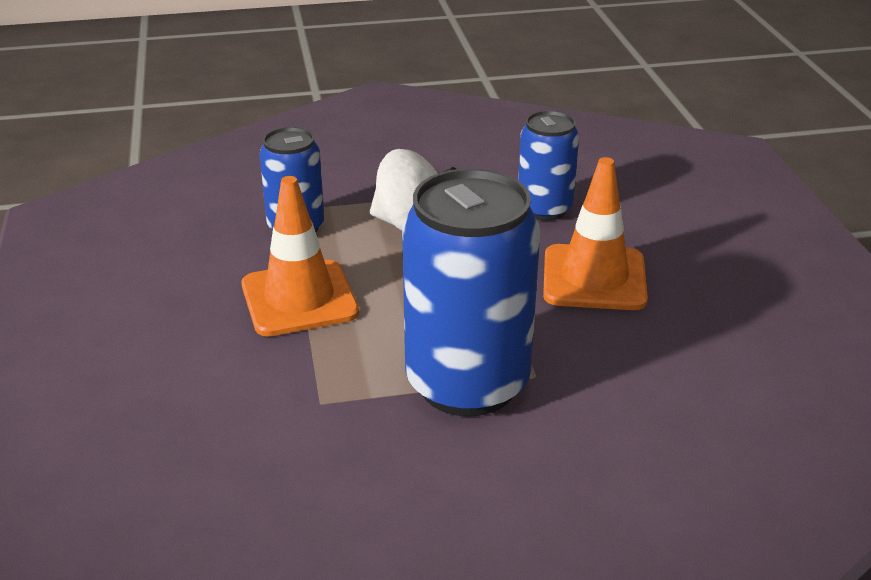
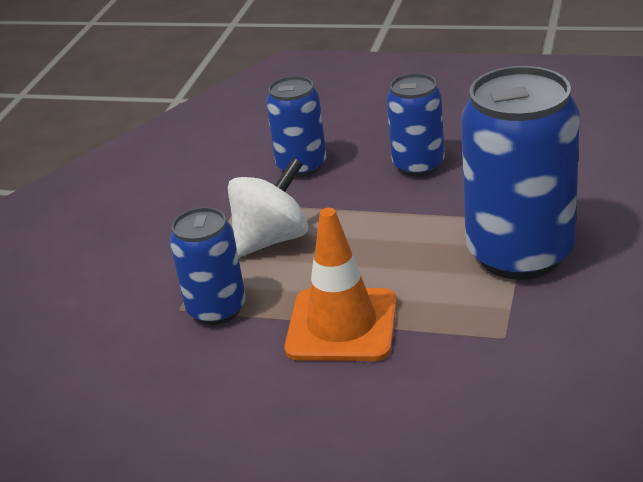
camera: 60 degrees left, 0 degrees up
orange traffic cone [543,157,648,310] -> blue can [386,73,445,177]

